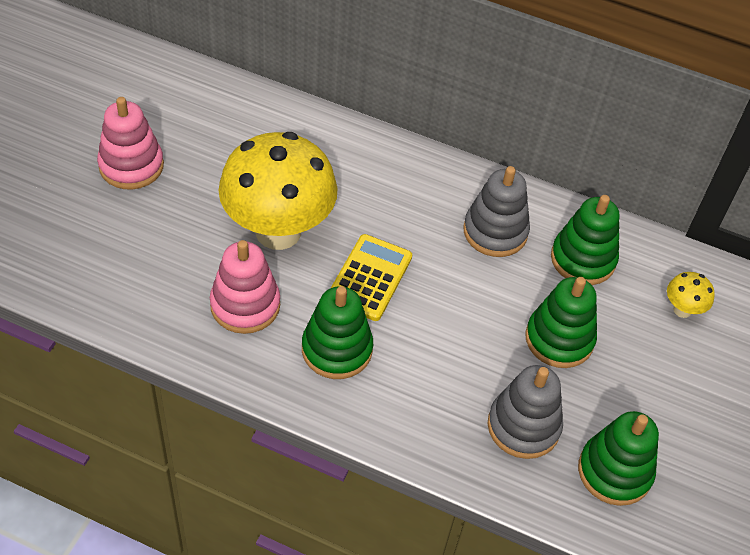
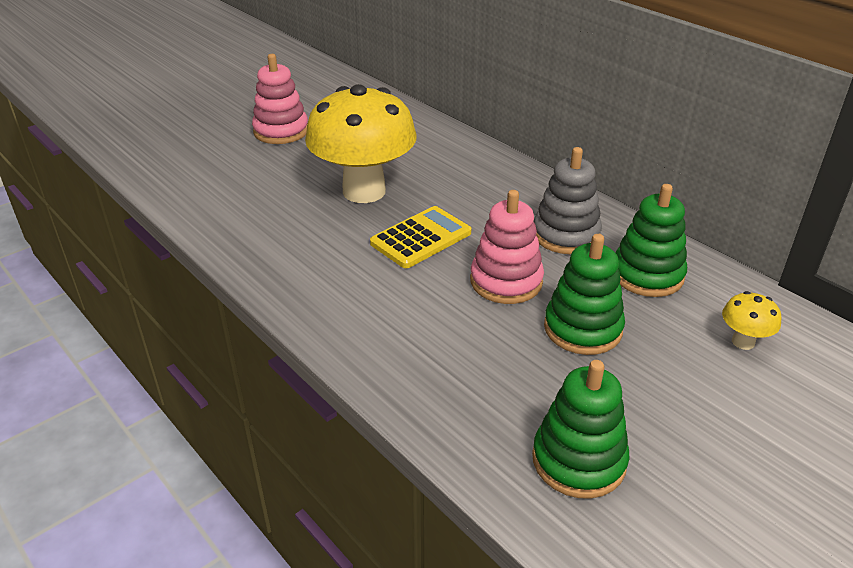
camera: 30 degrees right, 15 degrees down
pink stacking toy [210,240,280,334] -> pink stacking toy moved to [470,190,544,304]
green stacking toy [302,286,373,379] -> none
grey stacking toy [488,365,563,459] -> none

